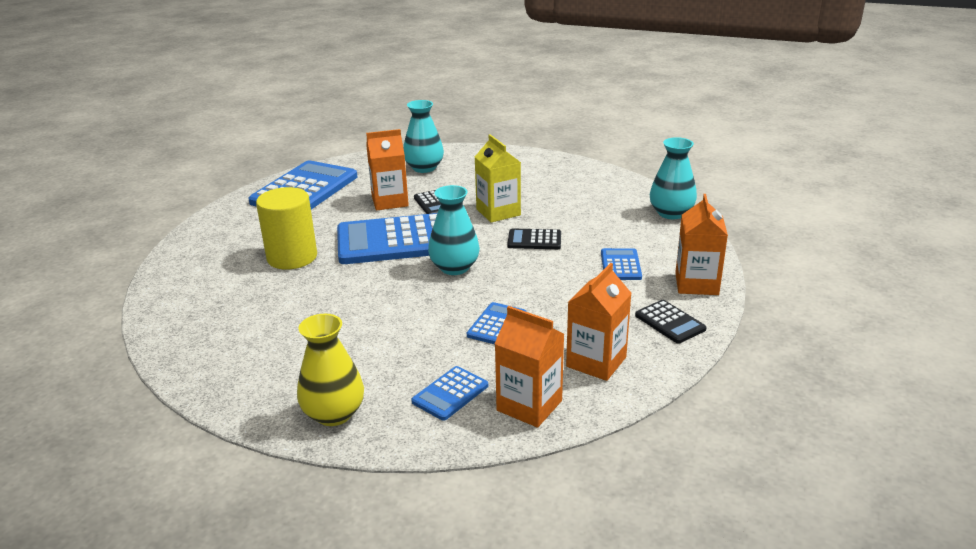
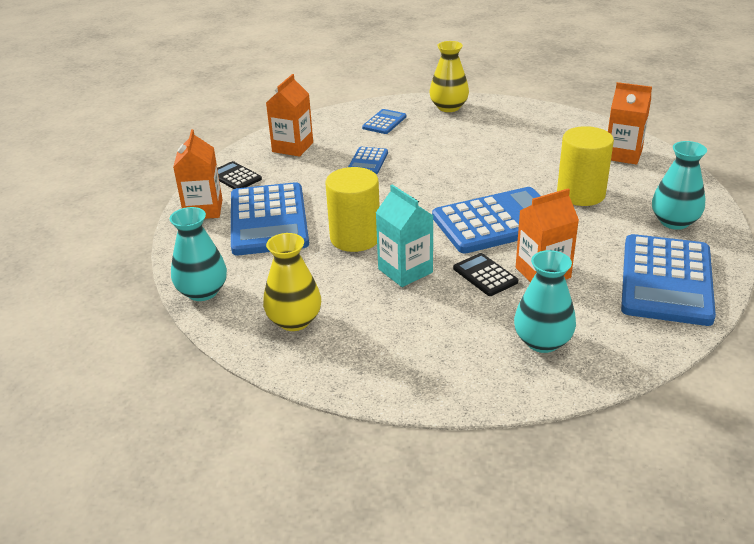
camera: 170 degrees right, 5 degrees up
turquoise vase [428,185,480,275] -> turquoise vase moved to [652,141,707,230]
yellow carton [475,134,521,223] -> turquoise carton [376,185,434,287]
orange carton [495,306,564,428] -> orange carton moved to [608,82,652,165]
black calculator [507,228,561,249] -> yellow cylinder [326,167,380,252]
blue calculator [601,248,642,280] -> blue calculator [231,182,309,255], size x2.14
none -> yellow vase [263,233,321,331]

